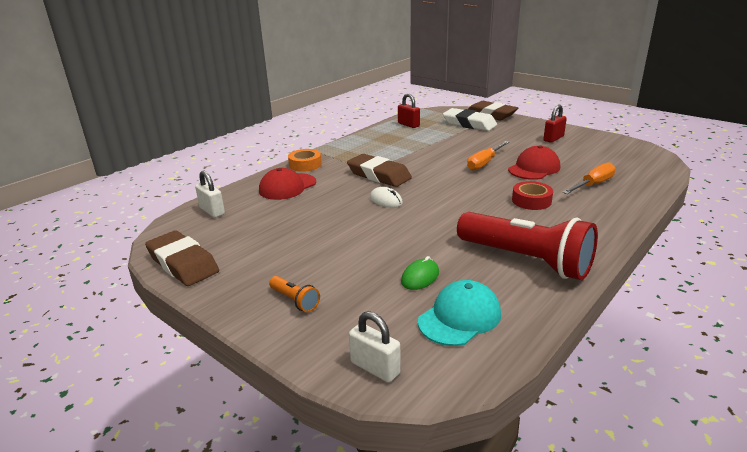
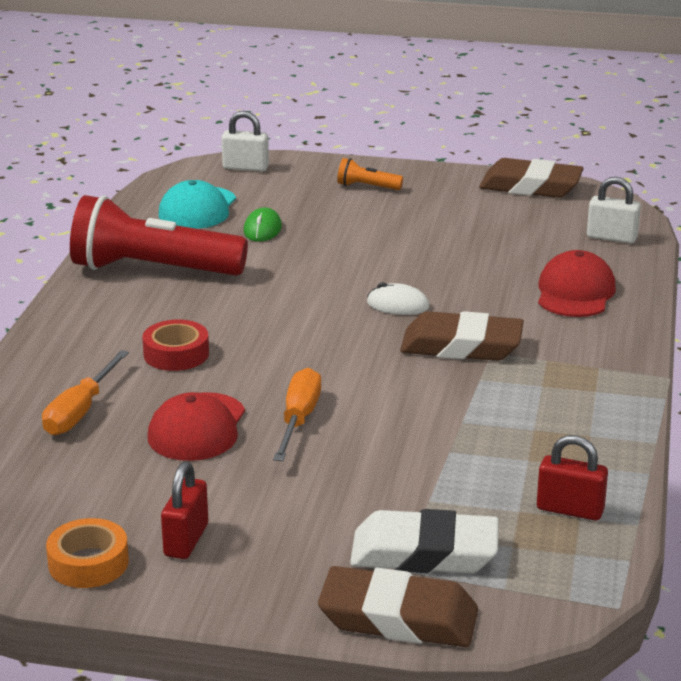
camera: 150 degrees right, 0 degrees up
orange tape [288,149,322,172] -> orange tape moved to [46,518,129,588]

